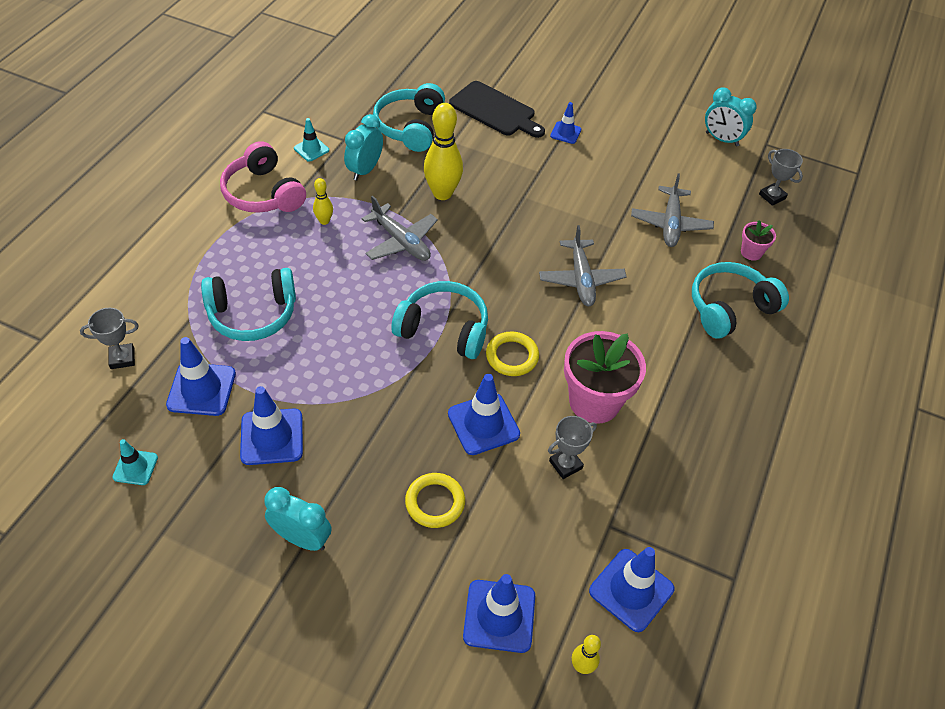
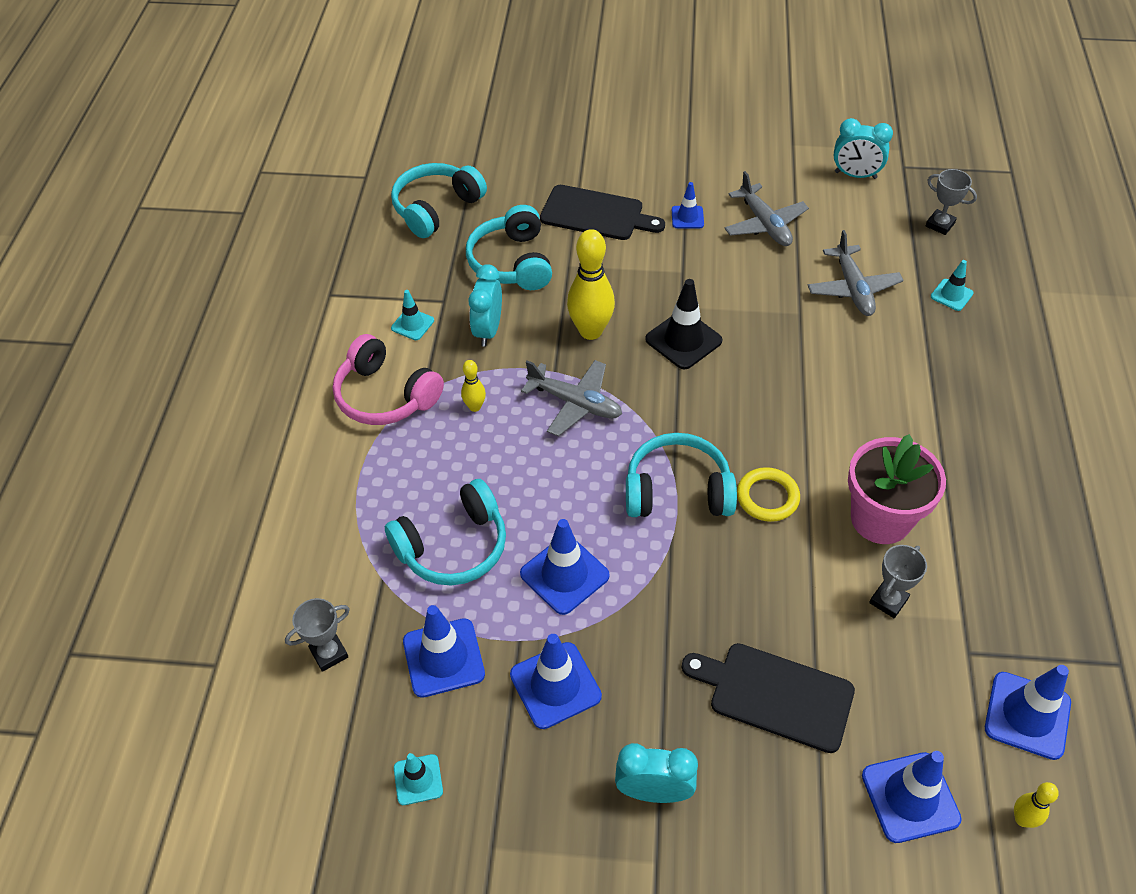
camera: 15 degrees left, 0 degrees up
yellow ring [405,473,465,528] -> black cutting board [682,643,855,753]
blue traffic cone [448,374,520,455] -> blue traffic cone moved to [520,519,610,615]
grey plane [539,225,627,306] -> grey plane moved to [724,171,809,246]
turquoise headphones [692,262,789,339] -> turquoise headphones moved to [391,163,487,238]
pink flower pot [741,220,776,261] -> turquoise traffic cone [931,260,974,311]
none -> black traffic cone [645,279,722,369]

